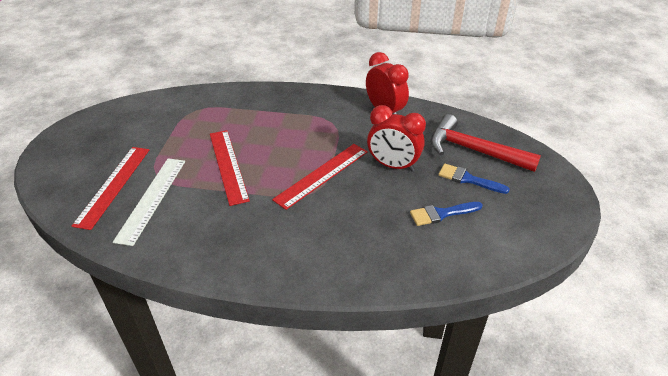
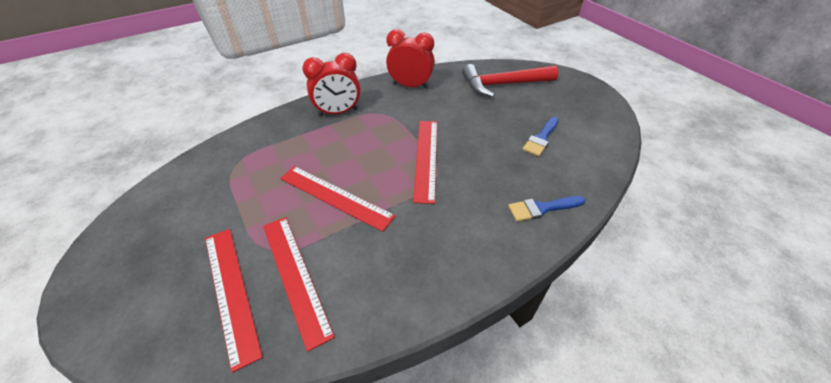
camera: 40 degrees left, 5 degrees up
white ruler [113,158,185,246] -> red ruler [263,217,335,352]
red clock [367,105,426,172] -> red clock moved to [302,53,361,116]
blue brush [438,163,510,194] -> blue brush moved to [508,196,585,222]

